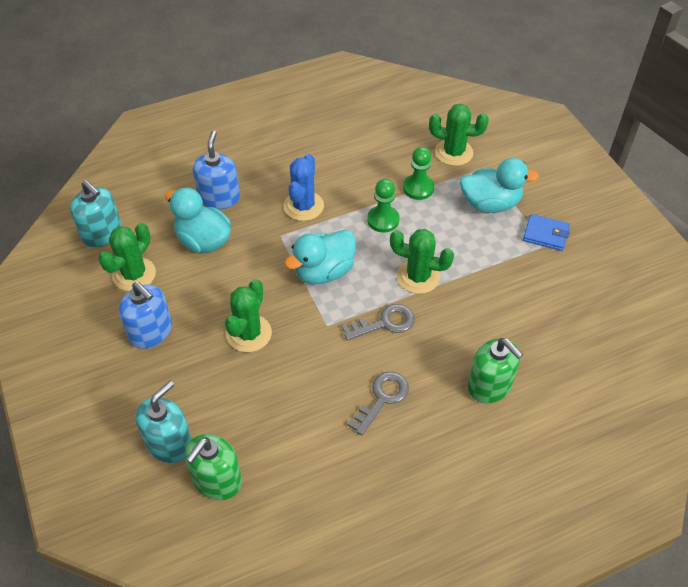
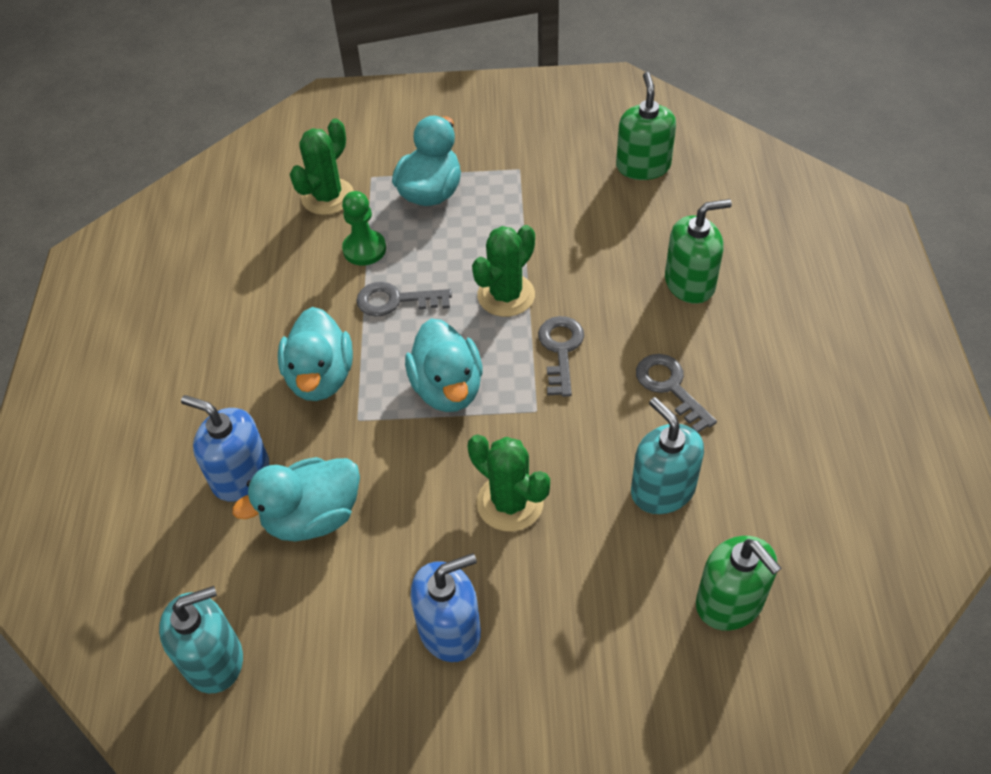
camera: 65 degrees left, 0 degrees up
green cactus [99,223,156,291] -> none
turquoise soap dispenser [135,381,192,463] -> turquoise soap dispenser moved to [631,397,704,514]
blue cactus [283,154,324,221] -> turquoise duck [278,307,353,401]
green pawn [367,179,399,233] -> grey key [356,282,452,317]
blue wallet [523,214,570,251] -> none
none -> green soap dispenser [616,72,676,180]

